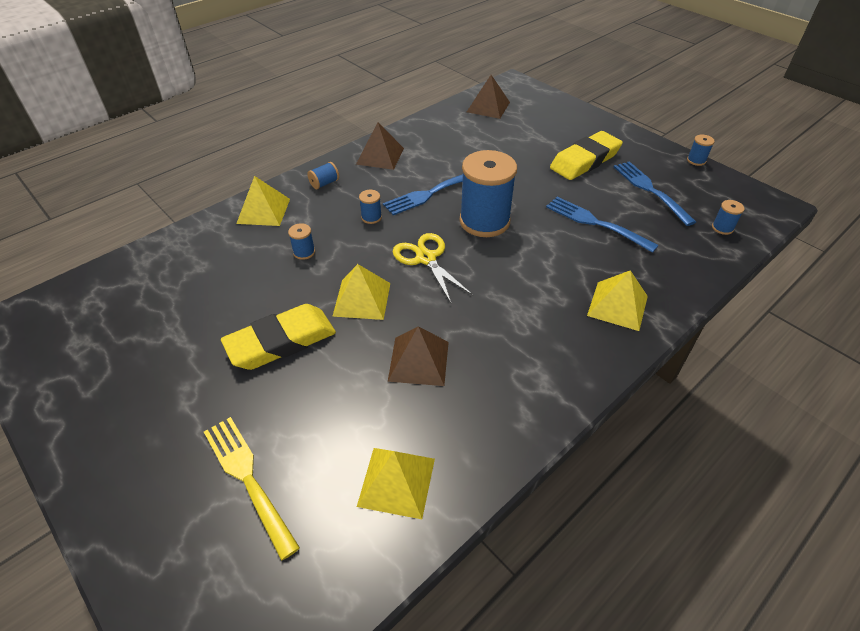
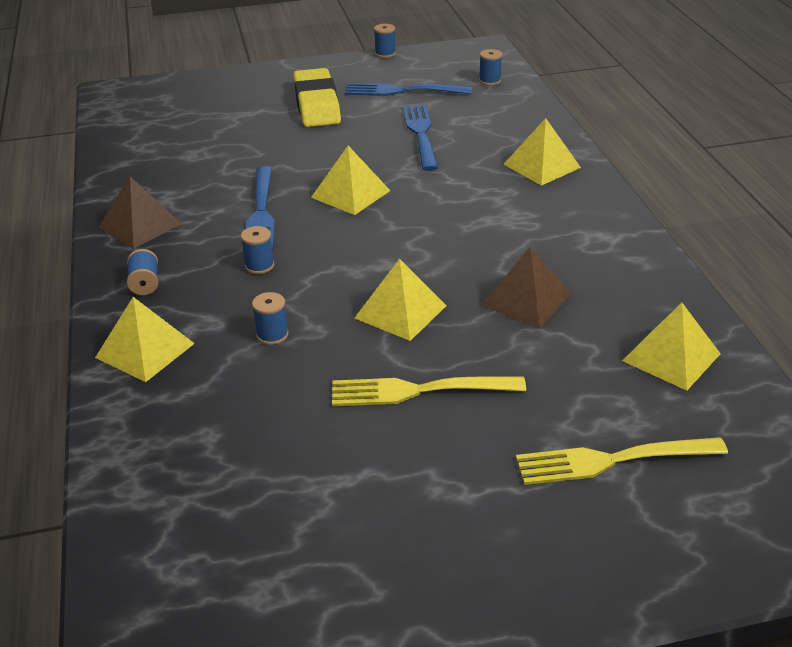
camera: 60 degrees left, 10 degrees down
yellow eraser [221,304,336,370] -> yellow fork [332,376,526,406]
yellow scissors [393,233,473,303] -> none
blue spool [460,150,517,237] -> yellow pyramid [311,146,390,215]
brown pyramid [467,75,510,119] -> none
blue fork [546,197,659,253] -> blue fork turned 105 degrees clockwise [403,104,438,171]

